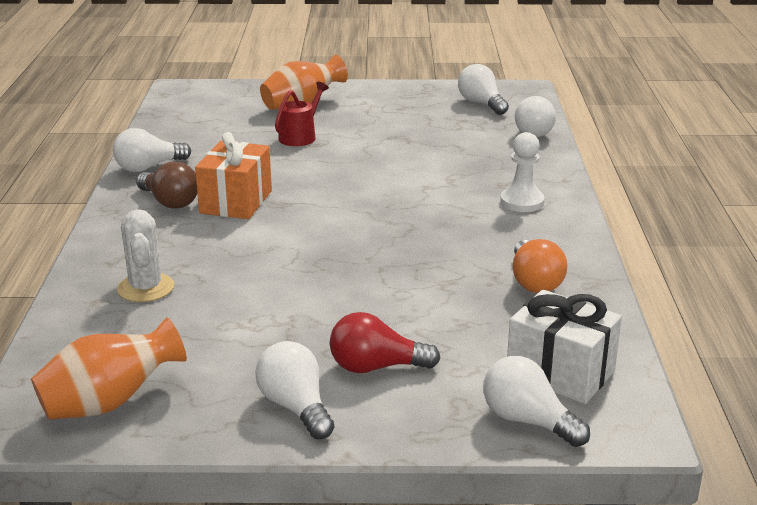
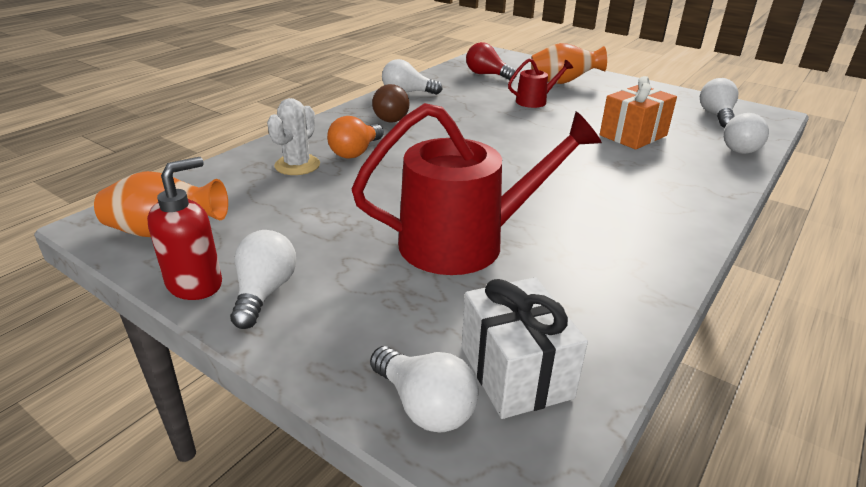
camera: 35 degrees right, 5 degrees up
orange gift [195,132,272,219] -> orange gift moved to [600,76,677,150]
red light bulb [330,312,441,373] -> red light bulb moved to [466,42,517,80]
white light bulb [483,356,590,447] -> white light bulb turned 150 degrees clockwise [370,346,479,433]
white pawn [500,132,545,212] -> none
orange light bulb [513,239,567,293] -> orange light bulb moved to [327,116,384,159]
none -> red soap dispenser [147,157,222,300]
none -> red watering can [351,103,602,275]

